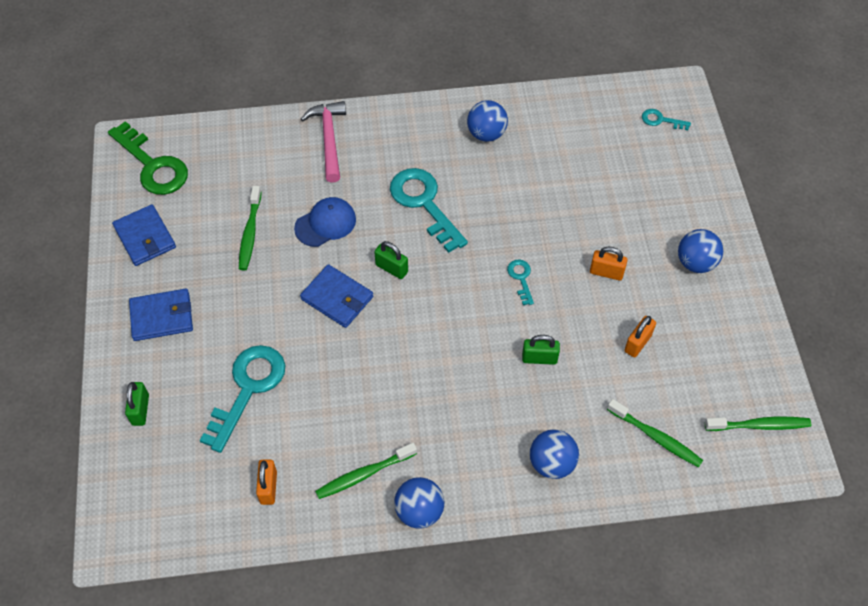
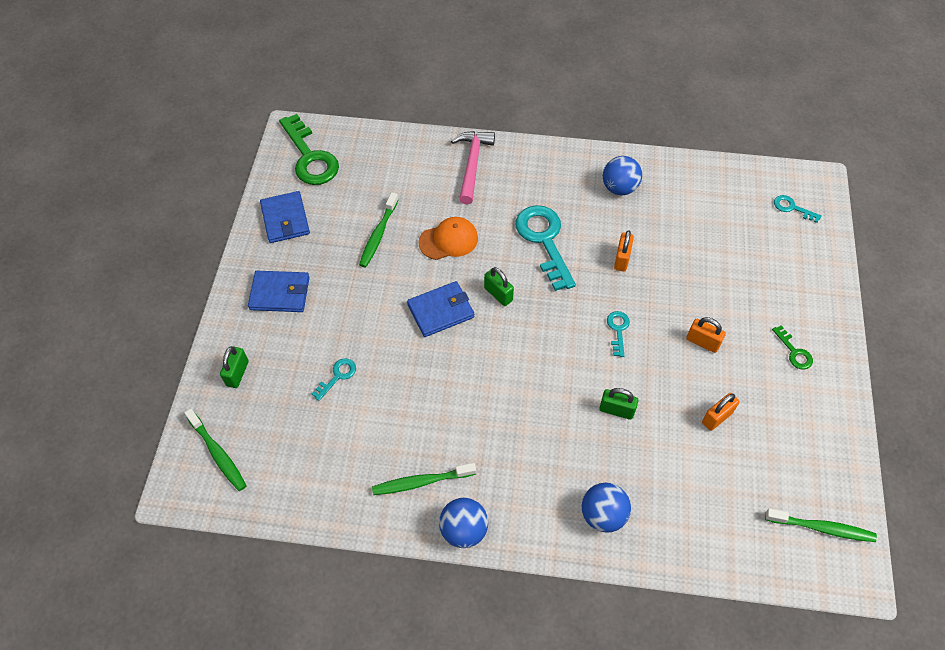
camera: 15 degrees right, 0 degrees up
turquoise key [200,345,286,453] -> turquoise key [312,358,356,401], size x0.47
orange padlock [256,460,277,505] -> orange padlock moved to [614,230,634,272]
blue cap [294,197,356,247] -> orange cap [418,217,478,260]
blue wallet [300,264,373,328] -> blue wallet turned 75 degrees counterclockwise [407,281,474,337]
green toothbrush [607,399,703,467] -> green toothbrush moved to [184,408,247,491]
blue ball [678,229,723,273] -> green key [772,325,813,369]

